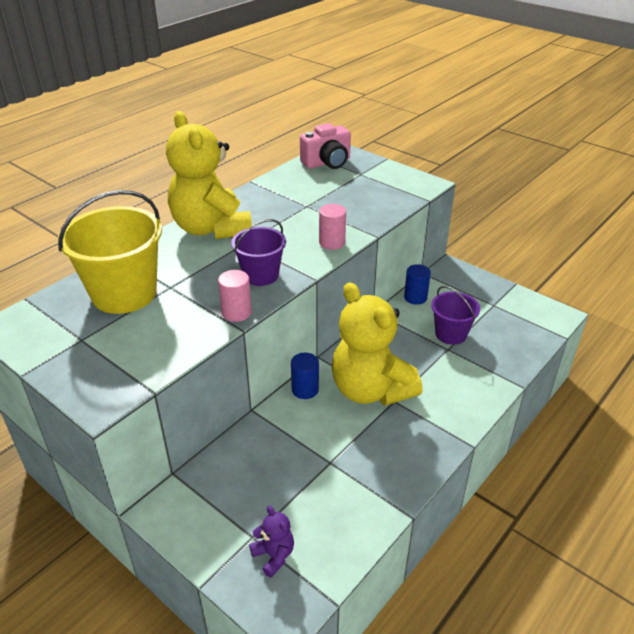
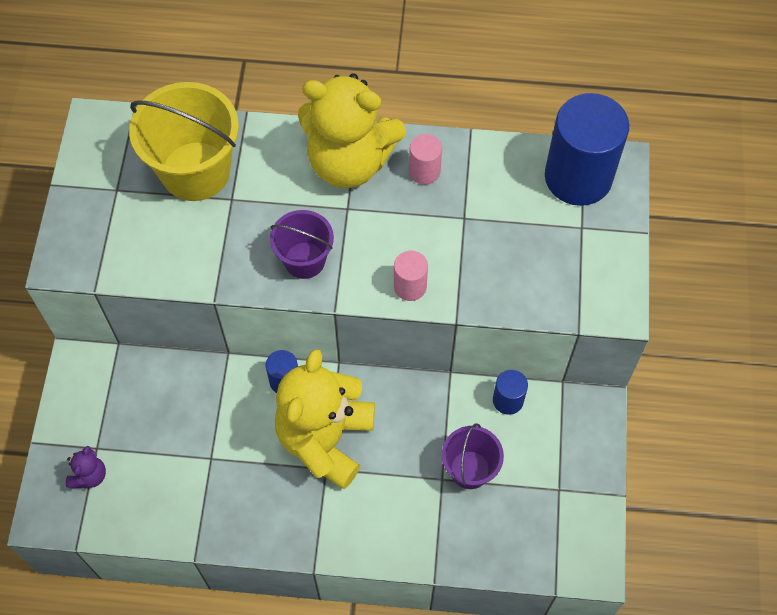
camera: 55 degrees right, 25 degrees up
yellow teddy bear [166,111,252,239] -> yellow teddy bear turned 105 degrees counterclockwise [298,73,406,188]
pink cylinder [218,270,252,322] -> pink cylinder moved to [409,134,442,185]
pink camera [300,123,351,169] -> blue cylinder [545,93,629,206]

